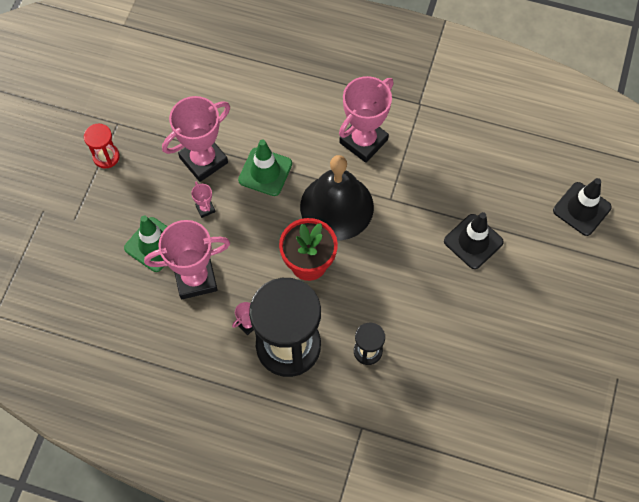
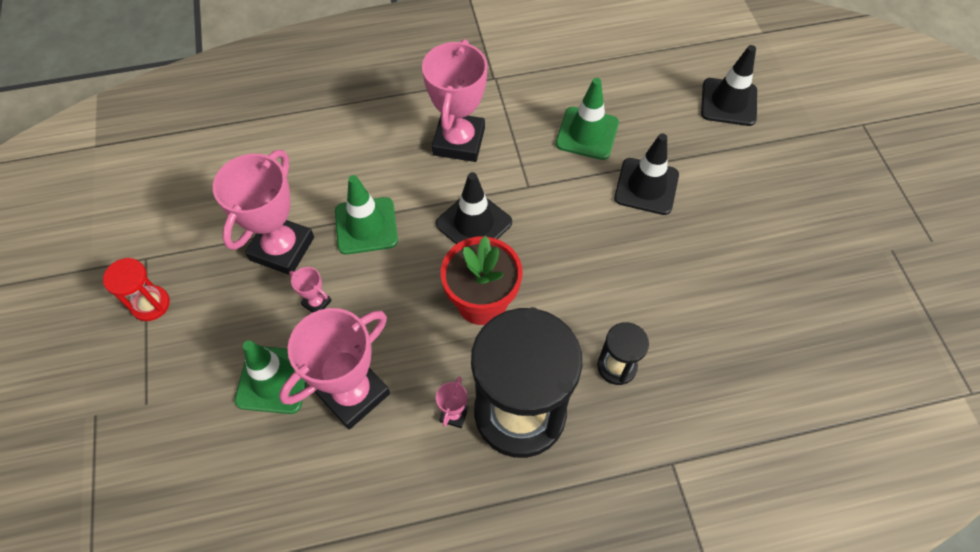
camera: 30 degrees left, 5 degrees down
black bell [300,155,374,240] -> black traffic cone [436,172,512,244]
none -> green traffic cone [556,78,619,160]

